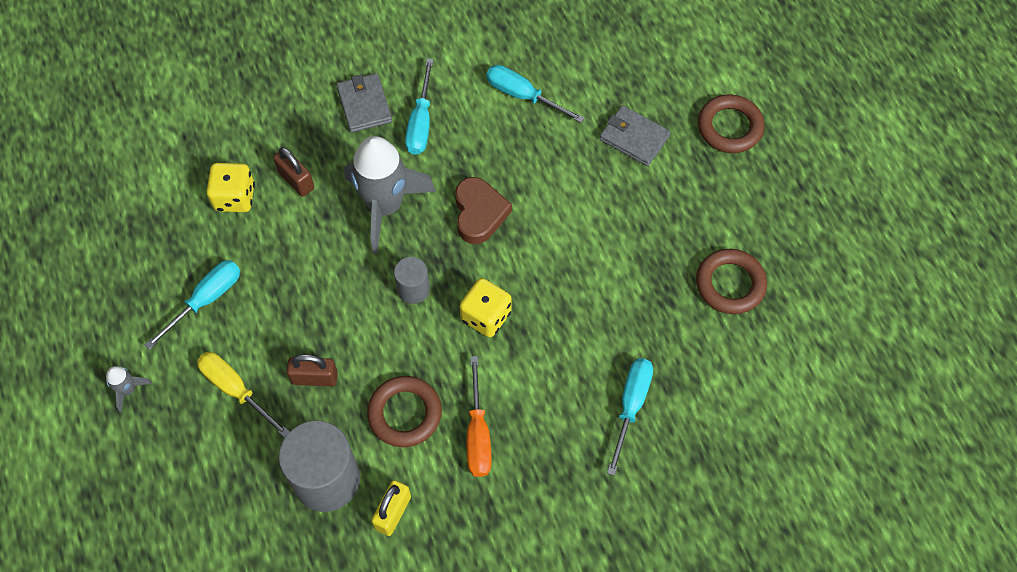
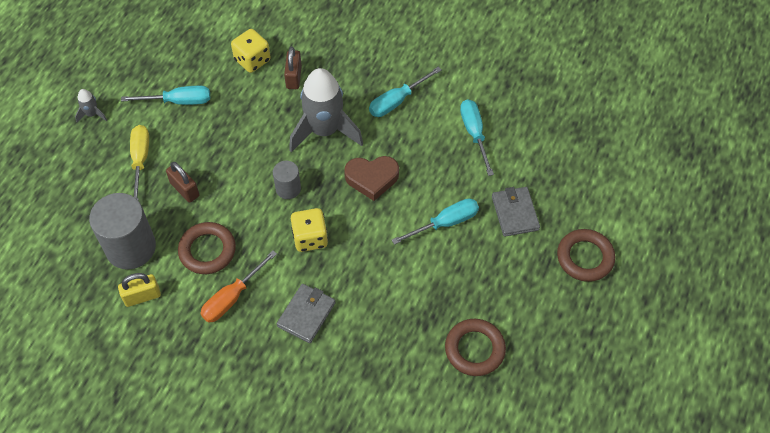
camera: 45 degrees right, 5 degrees down
grey wallet [337,73,392,133] -> grey wallet moved to [276,284,335,343]
brown heart [455,177,512,244] -> brown heart turned 45 degrees clockwise [344,156,399,201]
turquoise screwdriver [607,358,653,476] -> turquoise screwdriver moved to [392,198,479,245]

